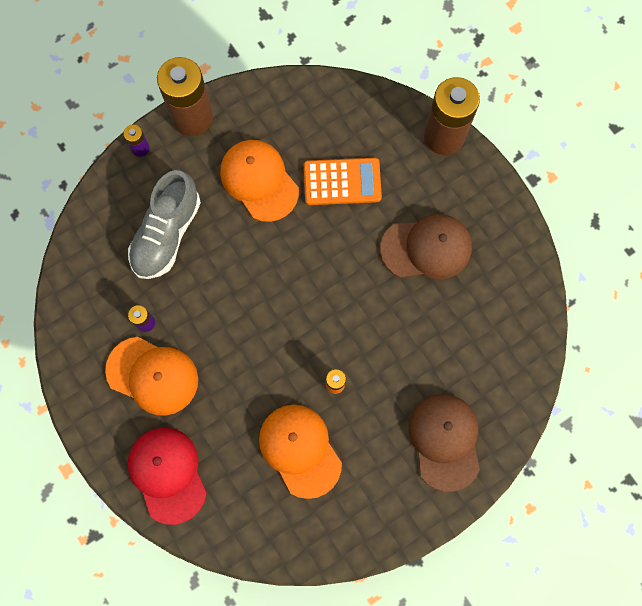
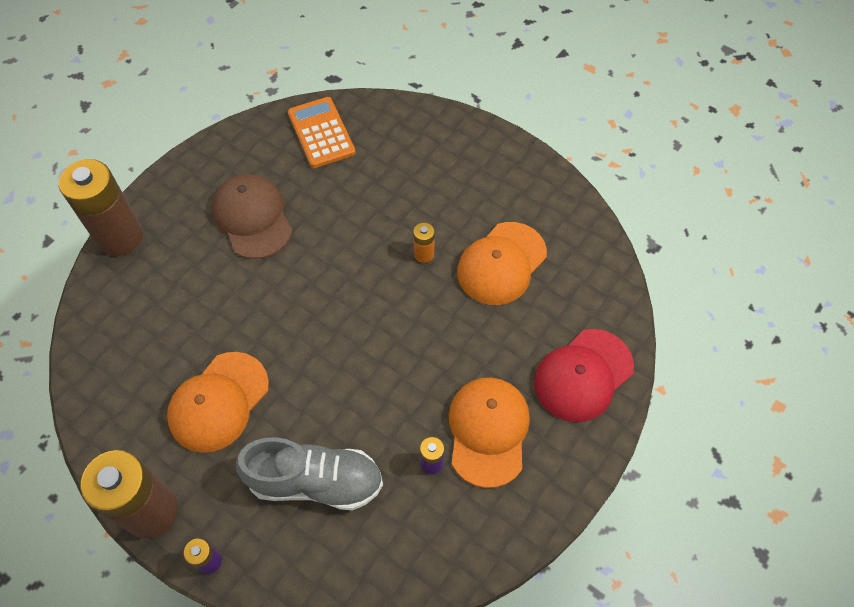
camera: 110 degrees left, 15 degrees down
orange calculator [304,158,382,205] -> orange calculator moved to [288,97,356,168]
brown cap [409,394,480,492] -> none

